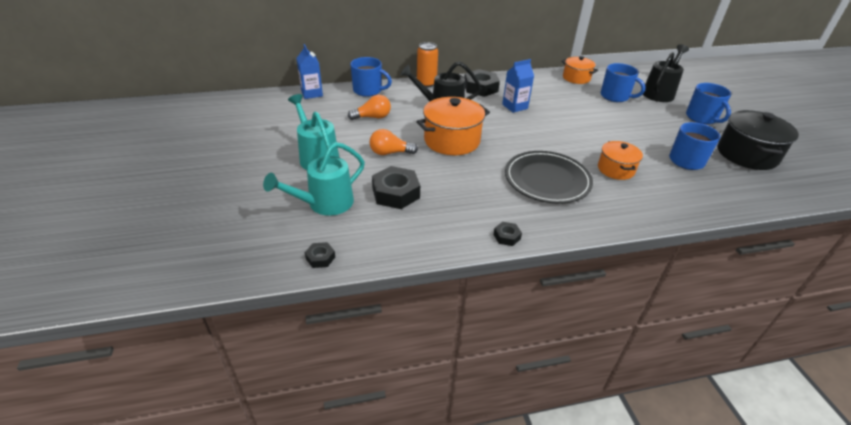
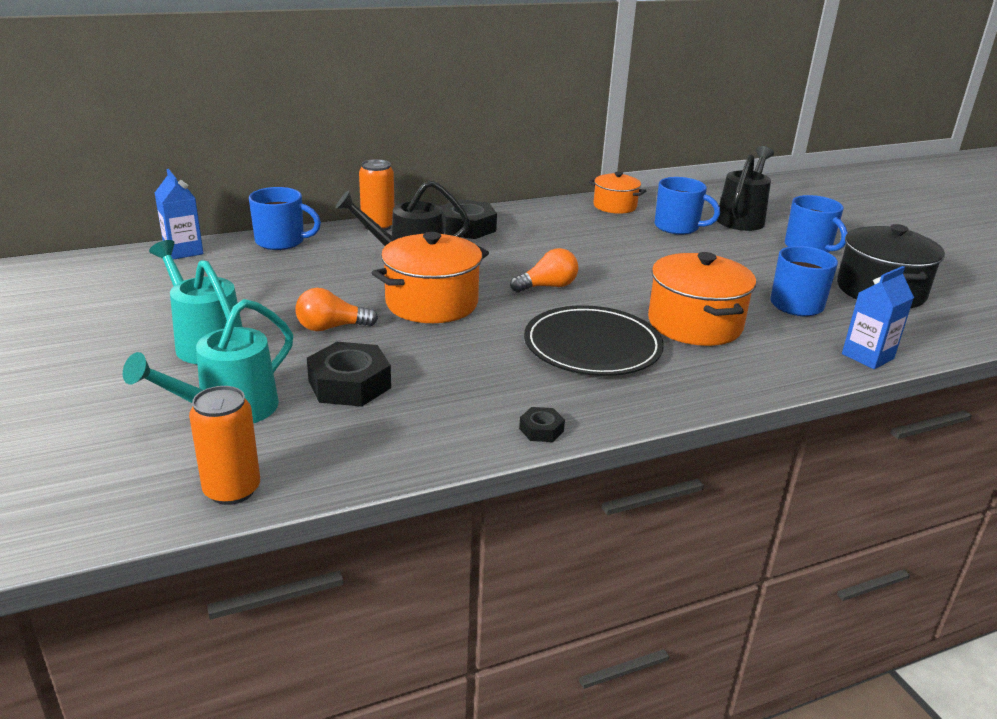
camera: 10 degrees left, 10 degrees down
black nut [305,242,335,268] -> orange can [189,386,260,505]
orange light bulb [348,95,391,120] -> orange light bulb moved to [510,248,578,292]
blue carton [502,59,534,113] -> blue carton moved to [842,266,914,369]
orange pot [598,141,643,180] -> orange pot [648,252,756,346], size x1.64

